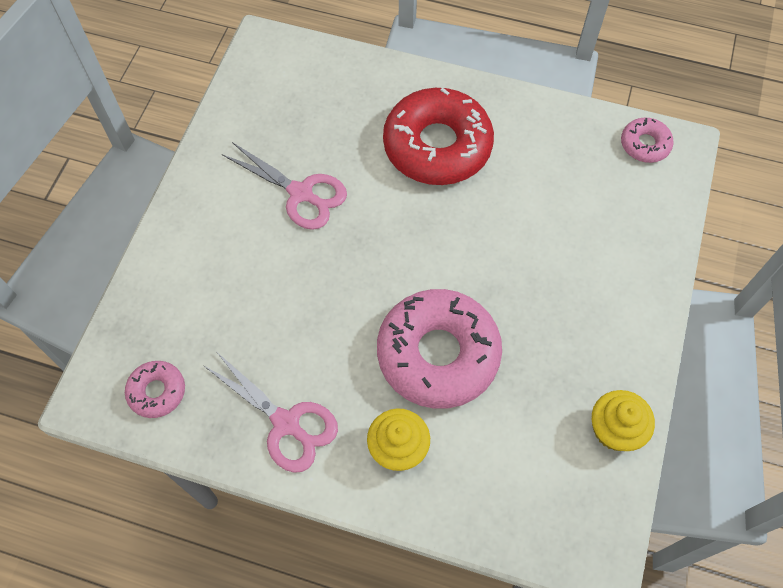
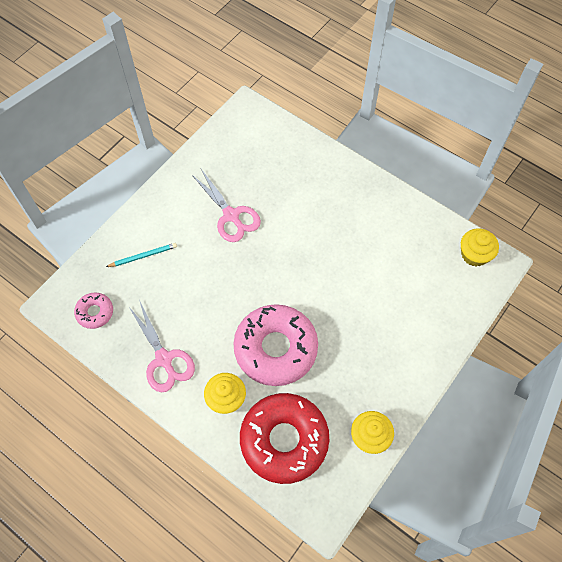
camera: 20 degrees right, 0 degrees up
red donut [383,88,494,185] -> red donut moved to [240,393,329,484]
pink donut [621,118,674,163] -> yellow cupcake [461,228,499,266]
none -> turquoise pencil [106,243,177,267]

